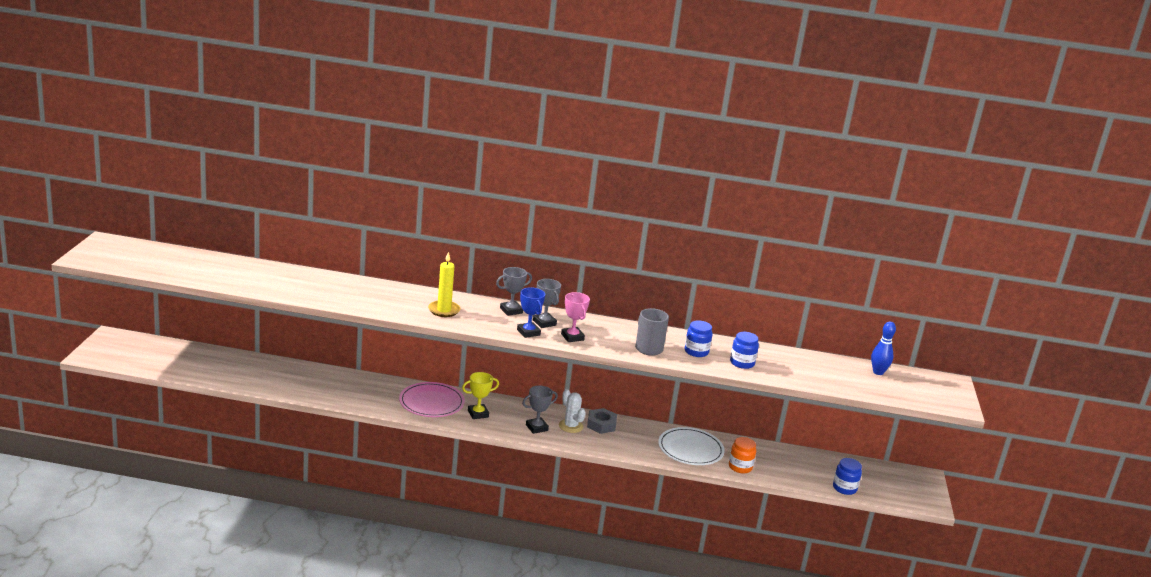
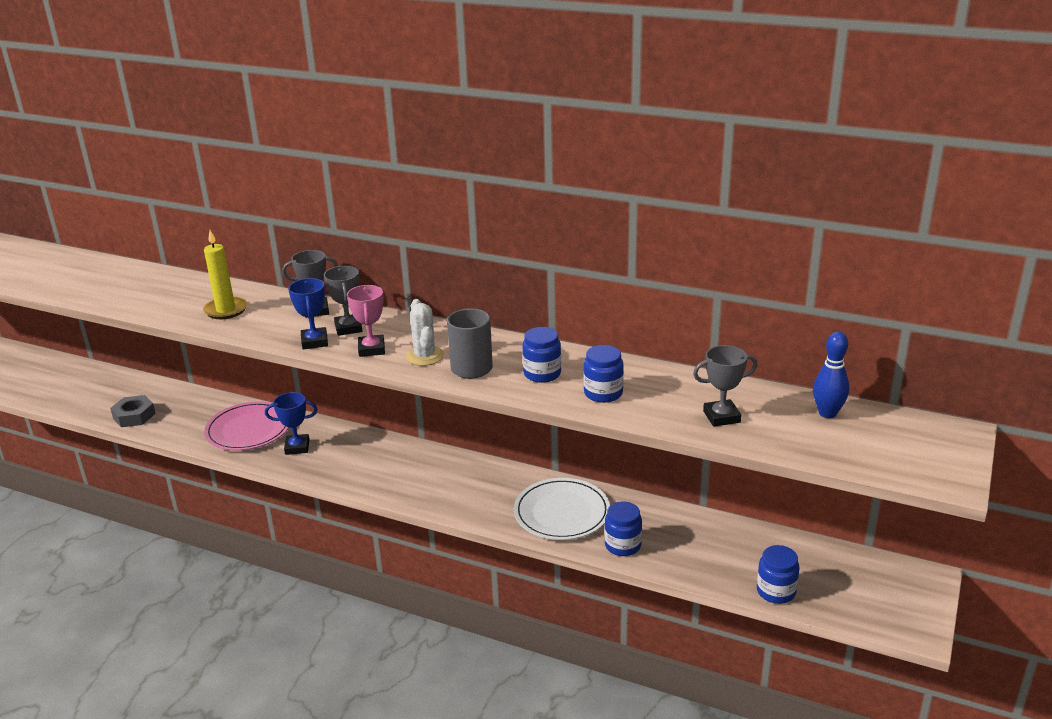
camera: 20 degrees right, 5 degrees up
yellow trophy [462,372,499,419] -> blue trophy [265,392,317,455]
grey trophy [522,386,558,434] -> grey trophy moved to [693,345,757,427]
white cactus [559,389,586,433] -> white cactus moved to [406,299,444,366]
grey nut [587,408,617,434] -> grey nut moved to [110,395,156,427]
orange jar [729,437,756,473] -> blue jar [605,501,642,556]

